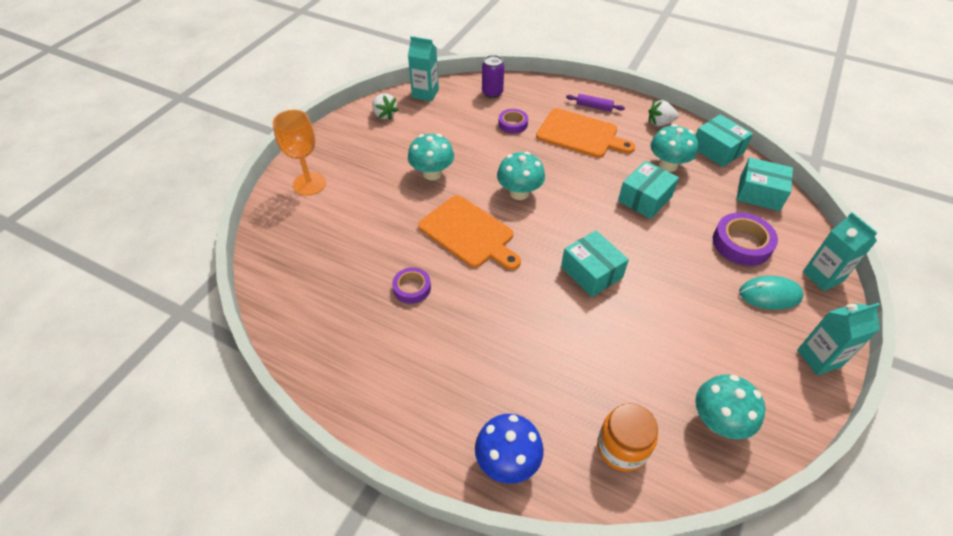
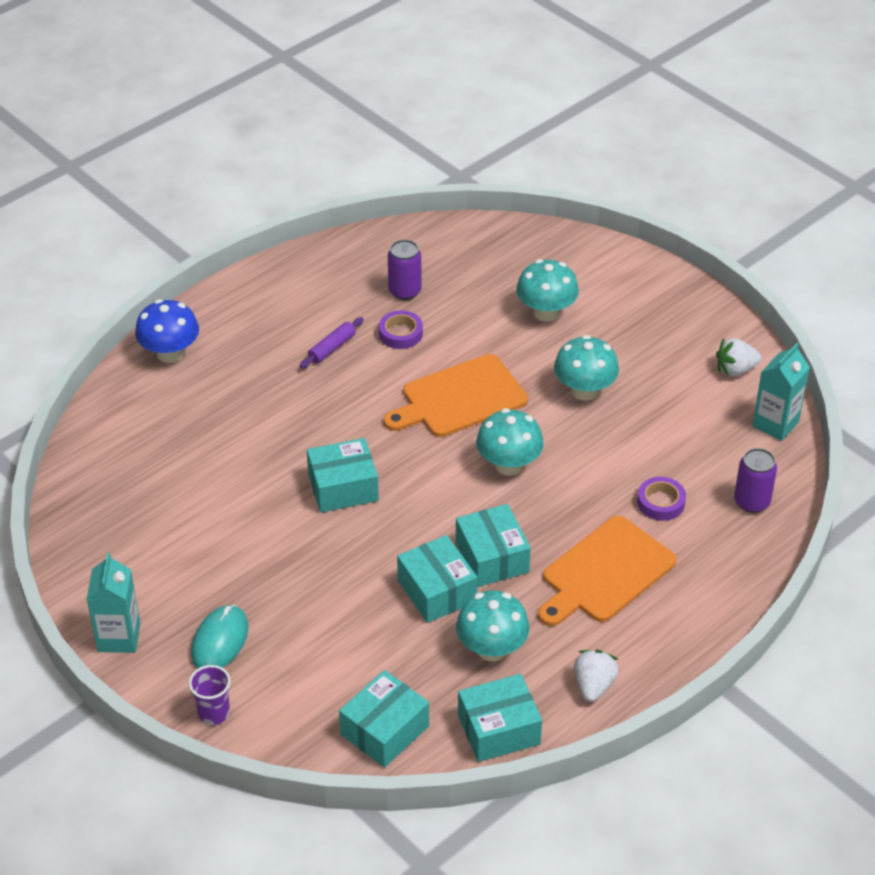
camera: 110 degrees right, 5 degrees down
orange goblet [273,110,326,196] -> none
purple rolling pin [566,94,625,111] -> purple rolling pin moved to [300,317,364,369]
orange jar [597,403,658,472] -> none
turquoise mushroom [695,374,765,439] -> turquoise mushroom moved to [516,259,579,322]
purple tape [713,212,778,266] -> none
turquoise carton [803,212,878,291] -> purple cup [189,665,231,725]
none -> purple can [388,239,422,300]
none -> turquoise box [456,504,531,587]

